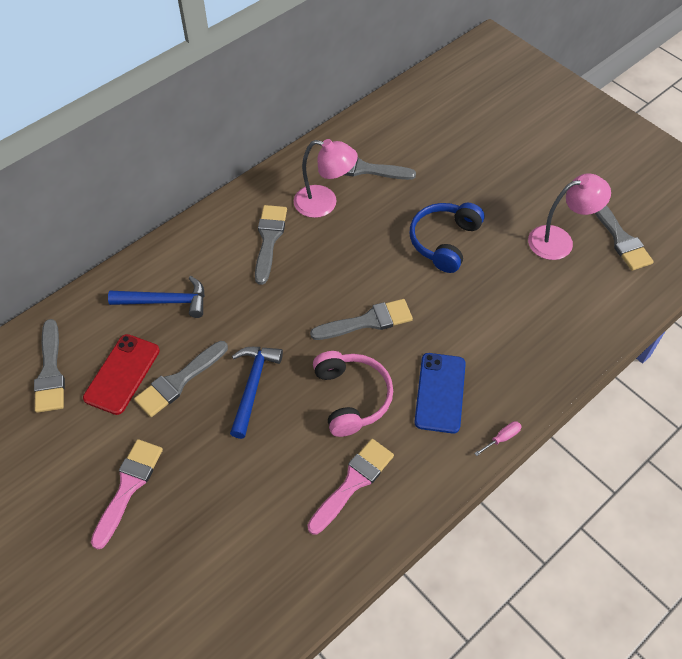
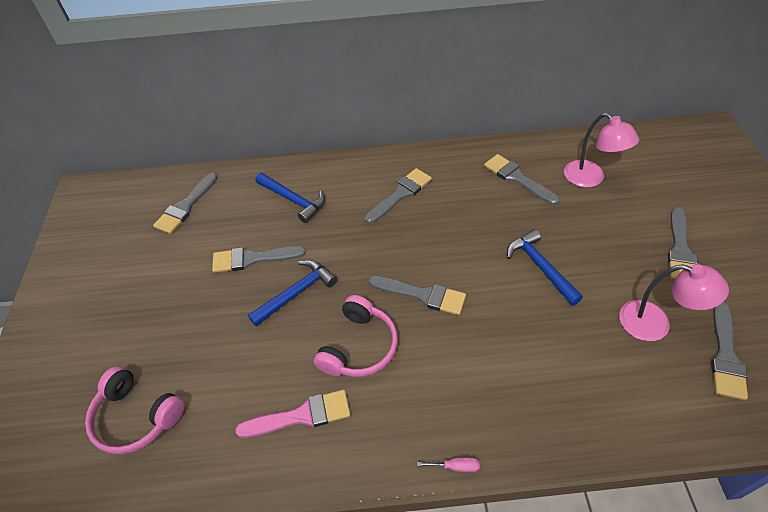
camera: 40 degrees right, 5 degrees down
red phone [83,334,160,415] -> none
pink brush [91,439,163,549] -> none
pink lamp [294,139,358,218] -> pink lamp moved to [564,113,639,187]
blue headphones [410,203,484,273] -> blue hammer [507,229,583,305]
blue phone [414,353,466,433] -> none
none -> pink headphones [85,366,185,455]
none -> grey brush [668,207,698,279]

